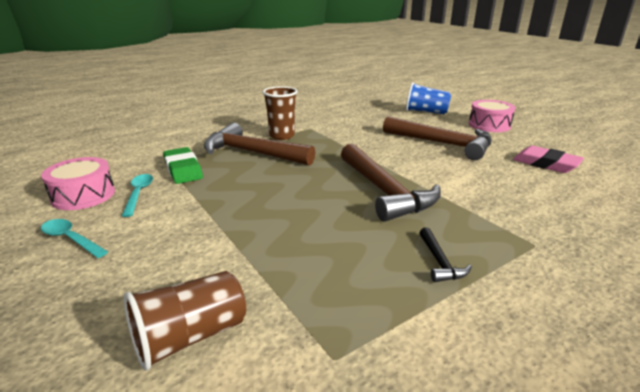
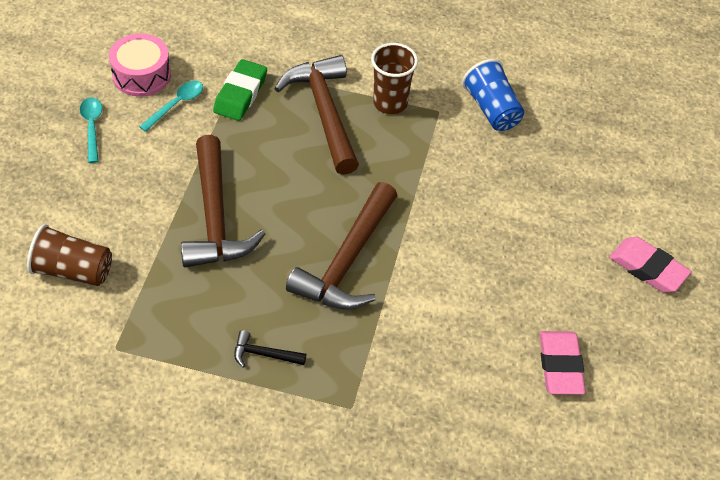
camera: 45 degrees right, 25 degrees up
brown hammer [383,116,492,160] -> brown hammer moved to [181,135,265,267]
blue cup [406,82,451,115] -> blue cup moved to [462,59,524,131]
black hammer [419,227,472,282] -> black hammer turned 60 degrees clockwise [234,330,306,368]
pink drum [469,100,516,132] -> pink eraser [609,237,692,293]

